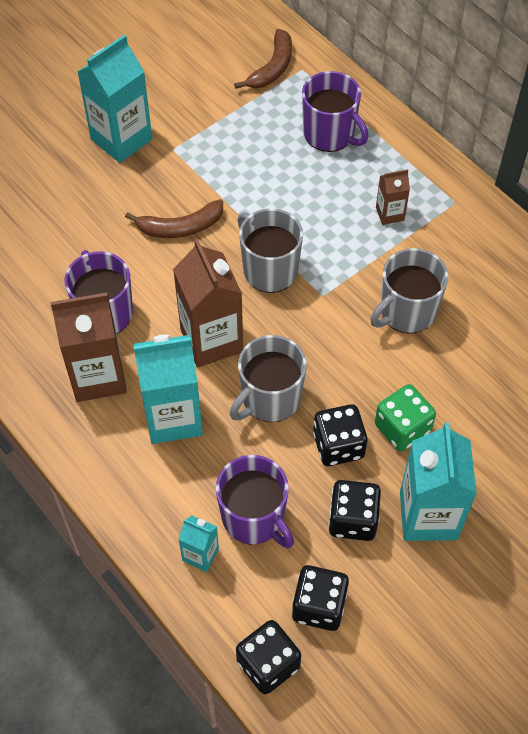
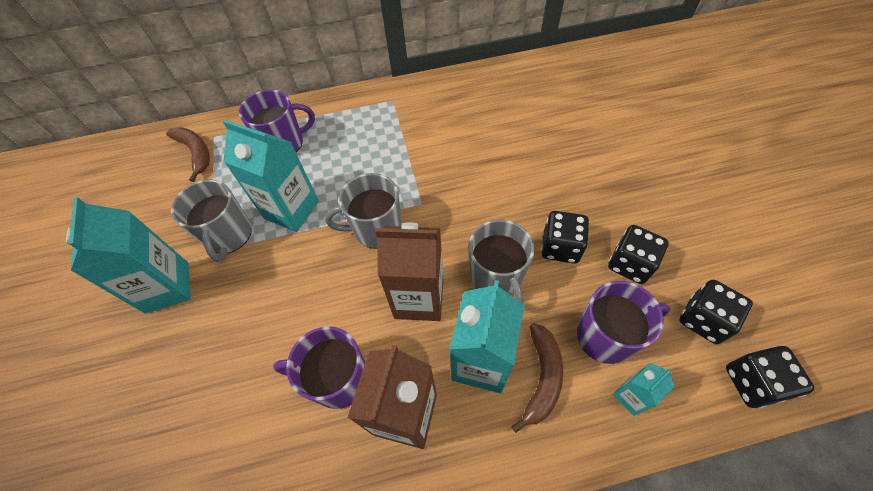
camera: 60 degrees left, 0 degrees up
brown banana [125,199,223,238] -> brown banana moved to [511,323,563,433]
grey mug [371,248,448,333] -> grey mug moved to [171,180,252,262]
green dice [375,384,436,451] -> none
brown carton [376,169,410,225] -> none
turquoise carton [400,422,477,541] -> turquoise carton moved to [223,120,319,232]

